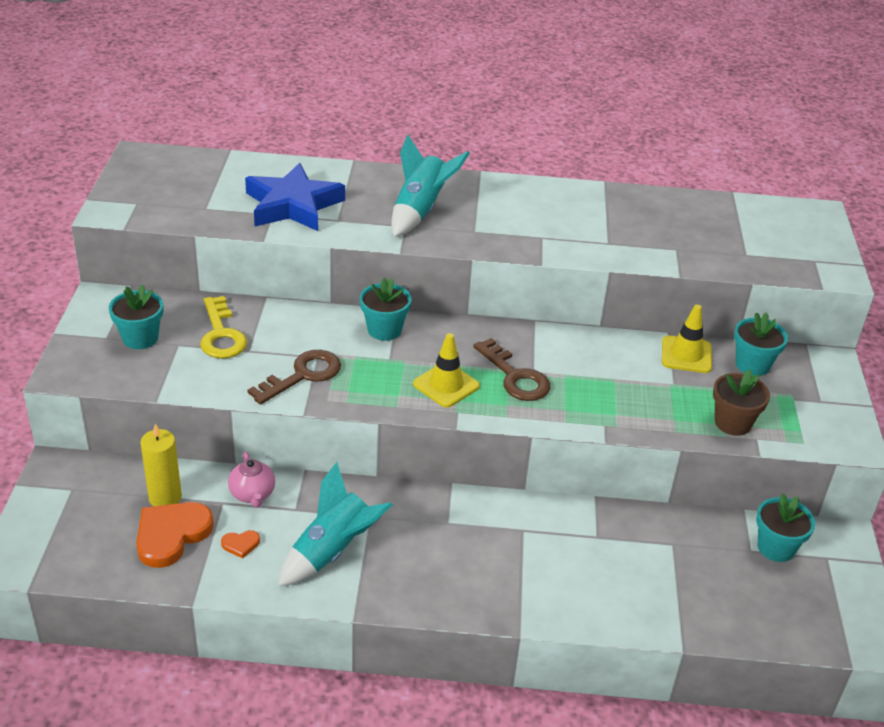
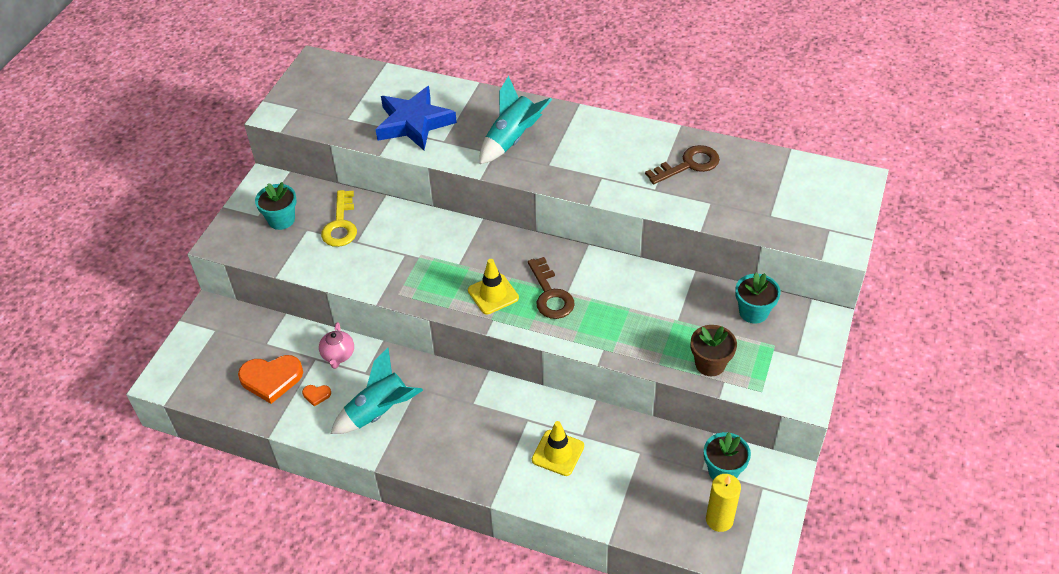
camera: 20 degrees right, 10 degrees up
orange heart [136,502,214,568] -> orange heart turned 150 degrees counterclockwise [238,355,303,404]
yellow candle [140,423,182,506] -> yellow candle moved to [706,474,741,532]
brown key [248,350,341,405] -> brown key moved to [645,145,720,184]
turquoise flower pot [360,278,412,341] -> none
yellow traffic cone [662,304,712,373] -> yellow traffic cone moved to [532,421,584,476]

